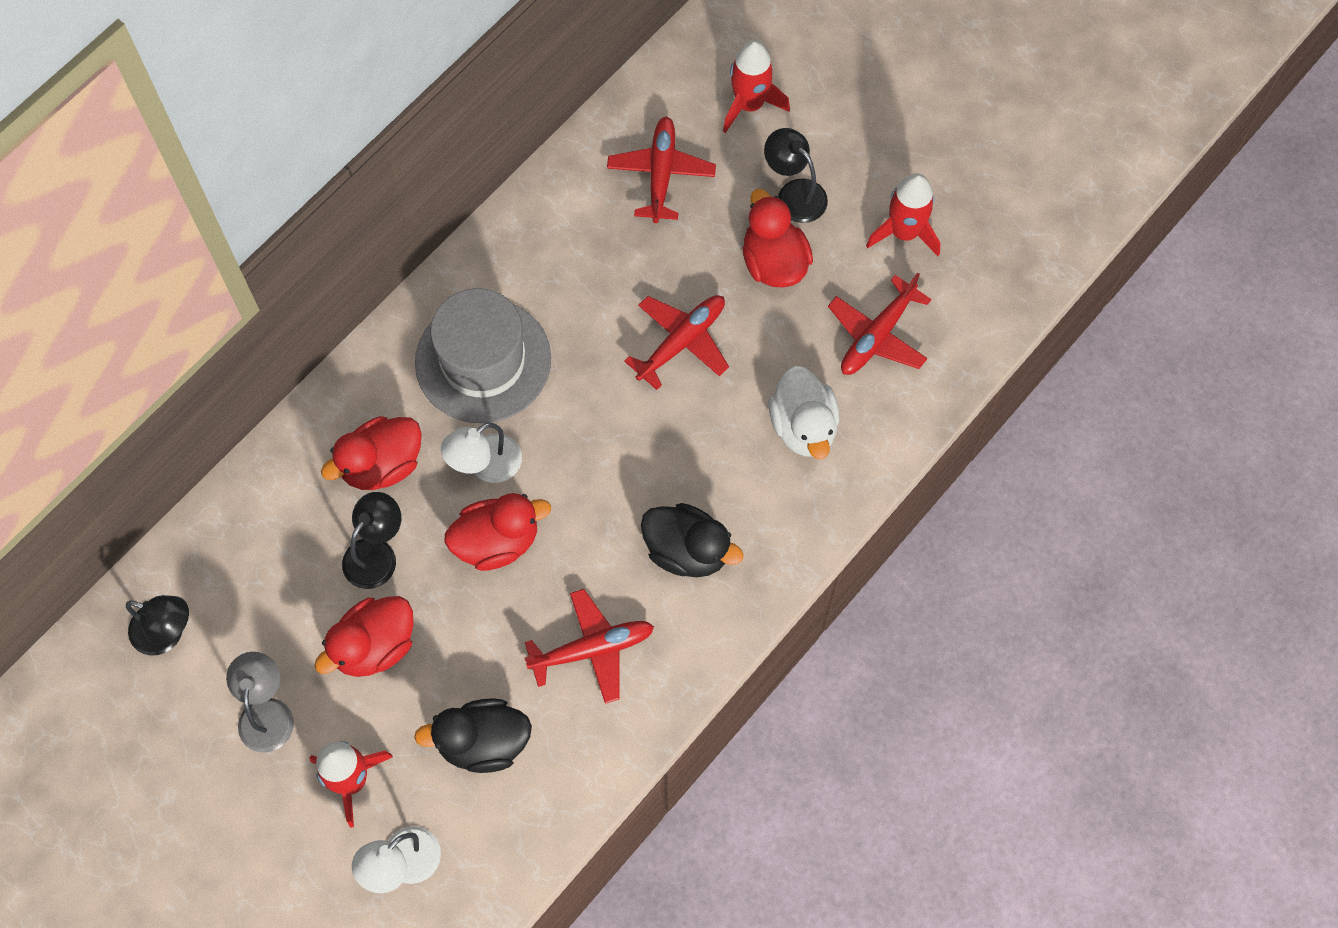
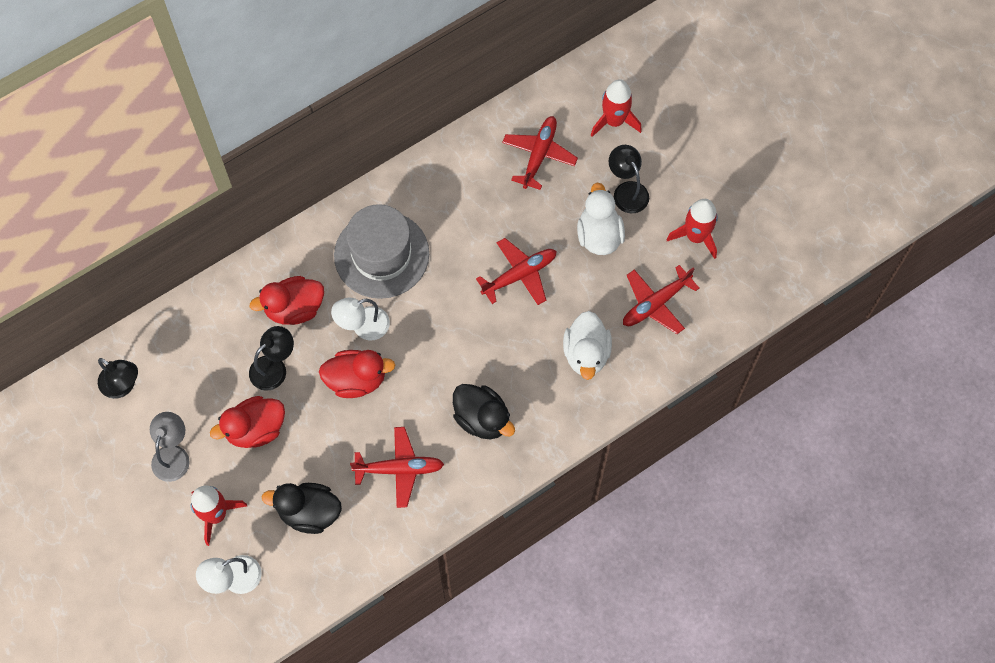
camera: 15 degrees right, 0 degrees up
red duck [742,189,813,288] -> white duck [577,183,625,255]

